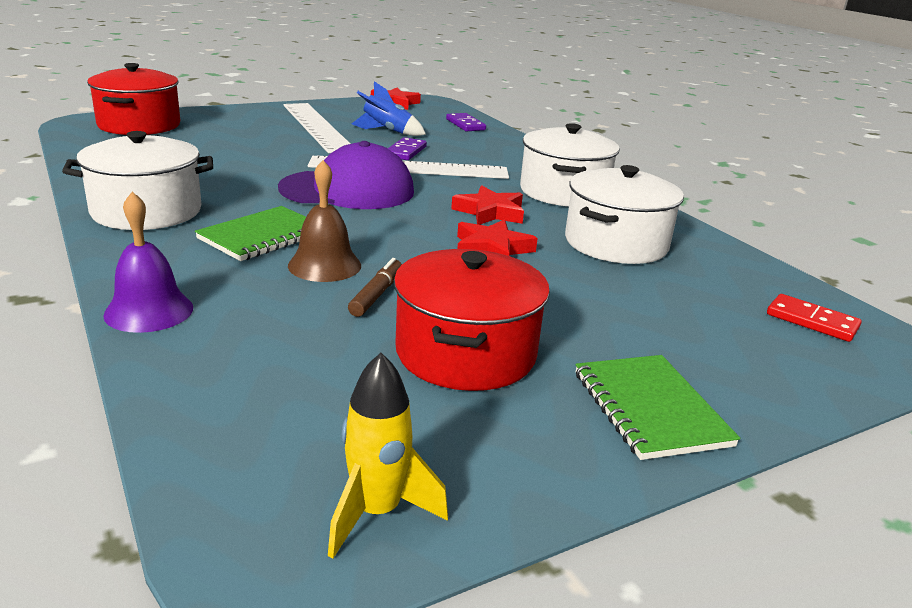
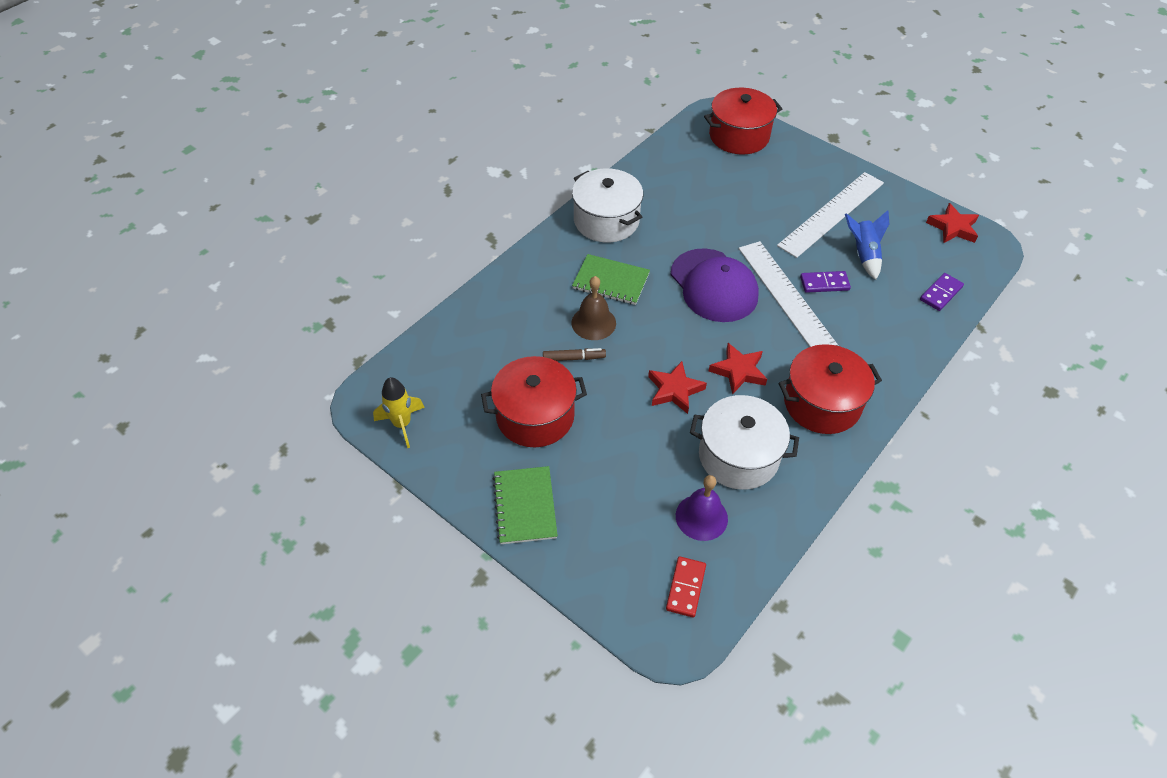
camera: 70 degrees right, 25 degrees up
purple bell [103,192,193,333] -> purple bell moved to [676,475,728,541]
white pot [520,123,620,207] -> red pot [779,344,882,434]
green notebook [576,355,740,460] -> green notebook turned 60 degrees counterclockwise [493,466,558,544]

